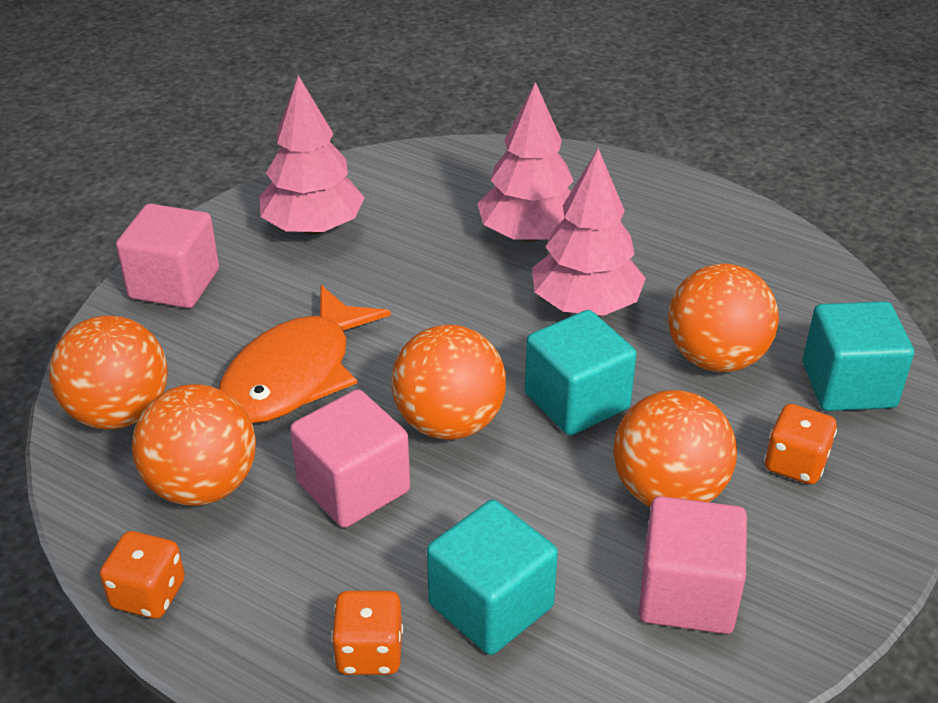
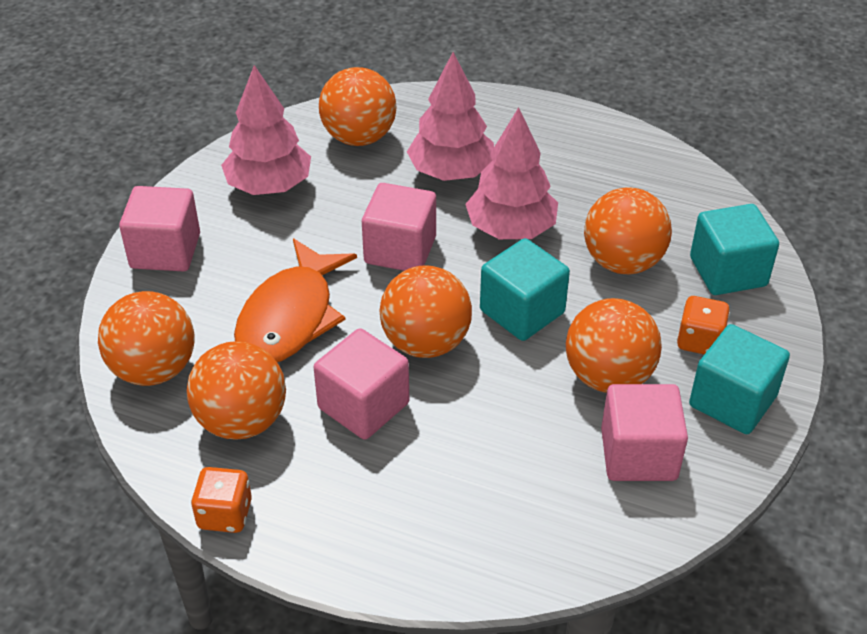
camera: 10 degrees left, 5 degrees up
orange dice [331,591,403,675] -> none
turquoise cube [427,500,558,655] -> turquoise cube moved to [689,324,790,434]
none -> orange ball [319,67,397,146]
none -> pink cube [362,183,436,271]

